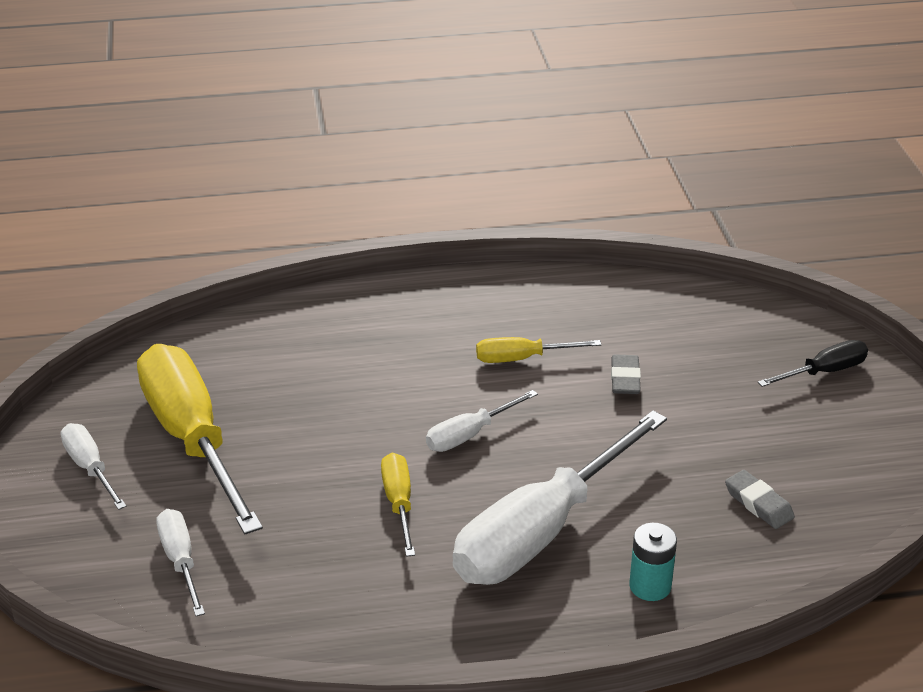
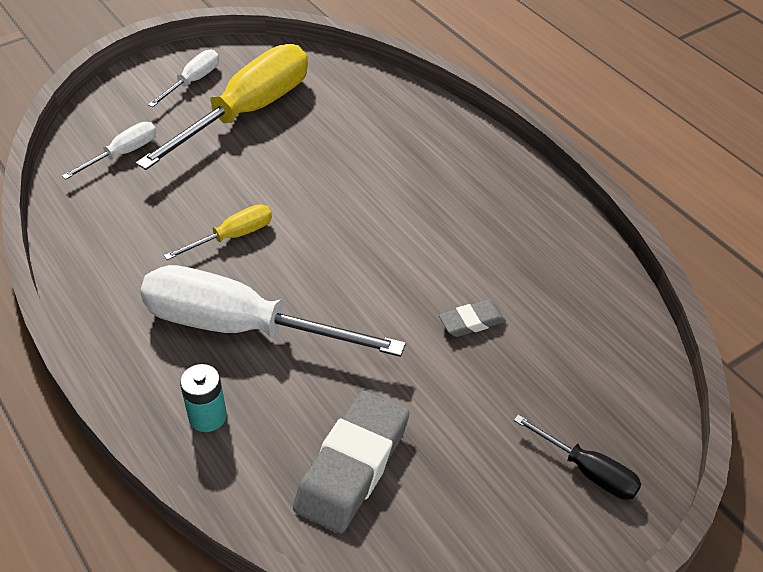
camera: 65 degrees right, 10 degrees up
white screwdriver [426,390,538,452] -> none
yellow screwdriver [476,337,601,363] -> none
grey eraser [725,470,795,529] -> grey eraser [293,391,409,534], size x1.99

